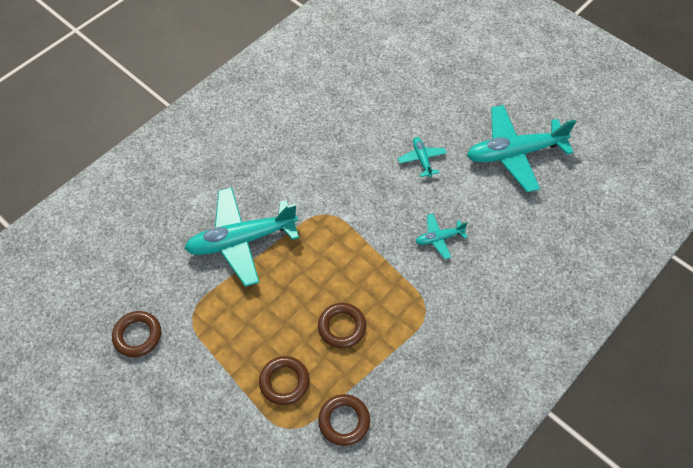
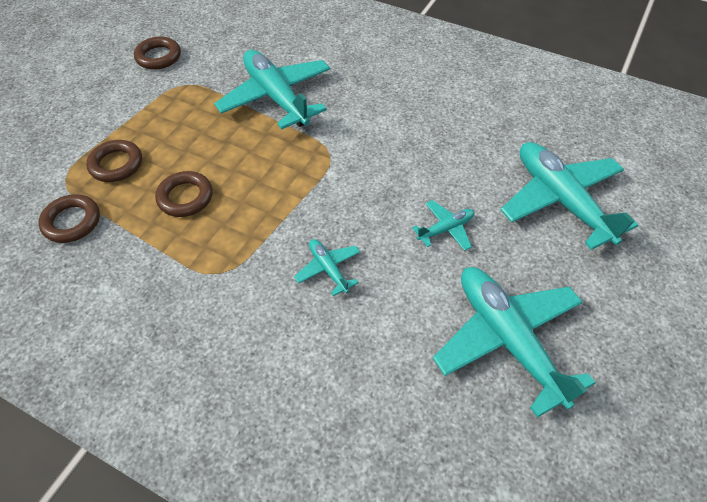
camera: 75 degrees right, 5 degrees down
none -> turquoise plane [501,142,639,250]

